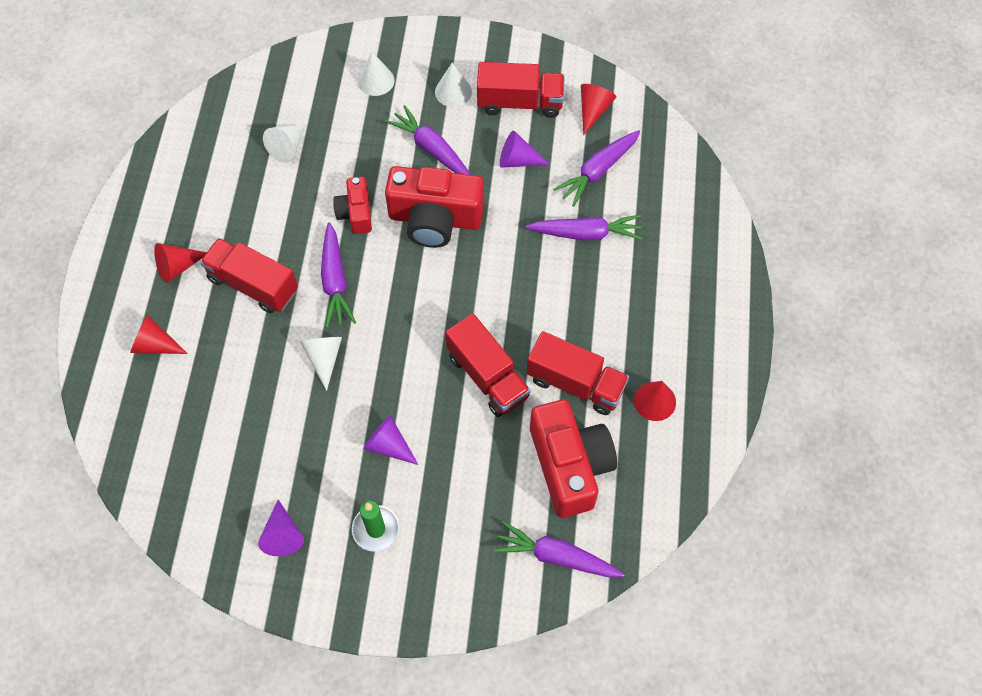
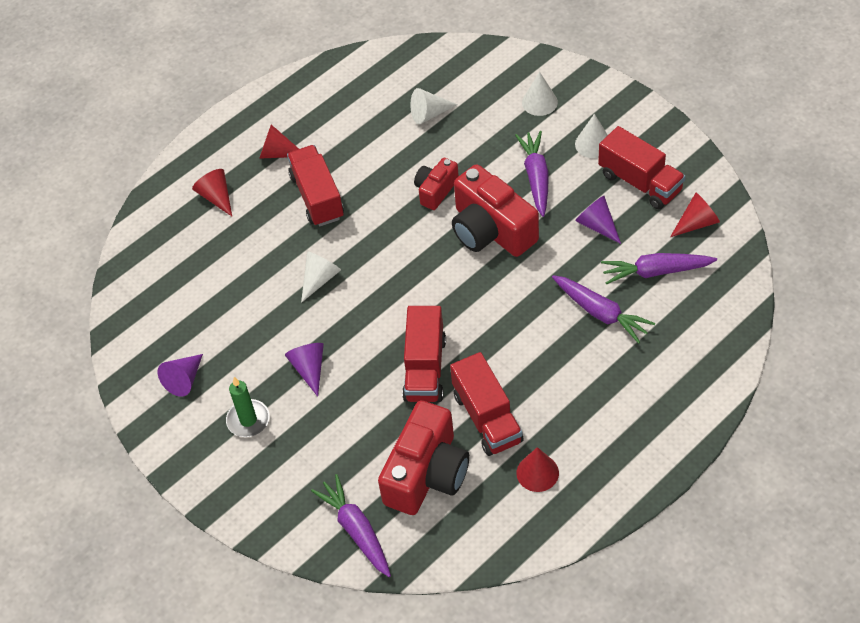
camera: 45 degrees right, 10 degrees down
purple carrot [321,222,356,328] -> none

